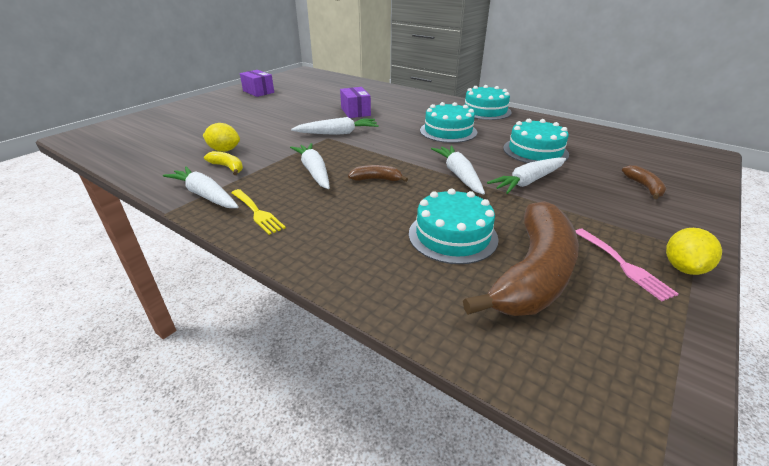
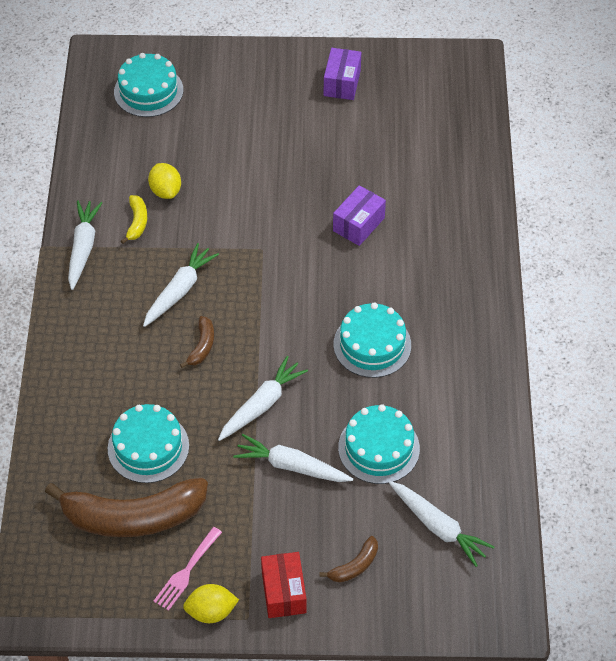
camera: 55 degrees right, 20 degrees up
yellow fork [231,189,286,235] -> none
white carrot [291,117,379,135] -> white carrot moved to [389,481,494,567]
brown banana [348,165,408,182] -> brown banana turned 45 degrees clockwise [180,316,214,368]
turquoise cake [463,85,512,120] -> turquoise cake moved to [114,53,183,117]
none -> red box [261,552,307,618]

